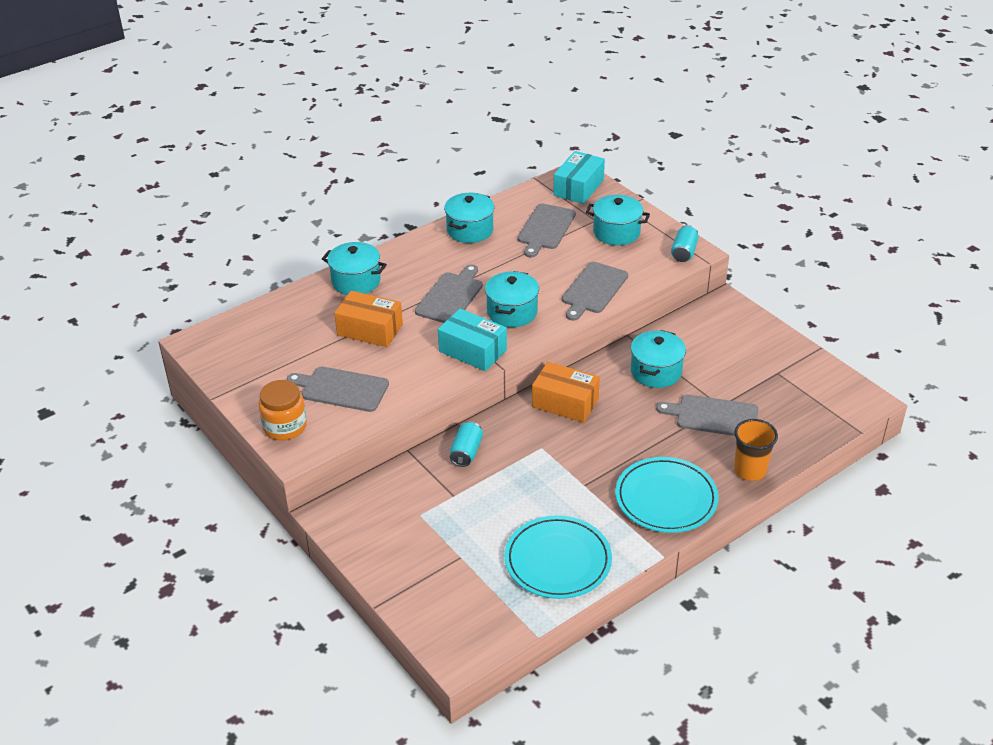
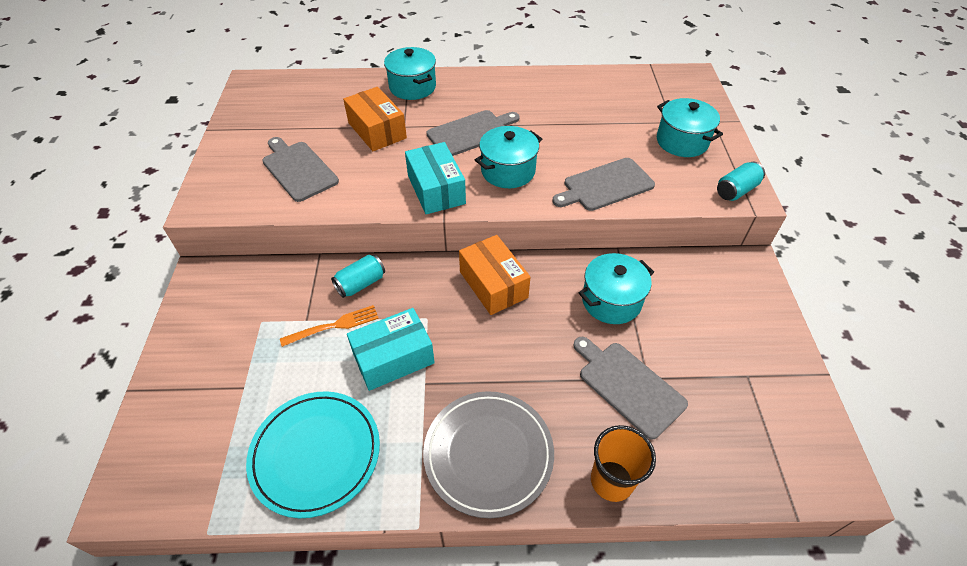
camera: 35 degrees right, 10 degrees up
orange jar [258,380,307,440] -> none
turquoise pot [444,193,494,243] -> none
grey cutting board [518,203,576,257] -> none
turquoise box [553,151,605,204] -> turquoise box moved to [347,308,435,391]
turquoise plate [615,457,719,533] -> grey plate [423,391,554,518]
none -> orange fork [280,305,379,347]

